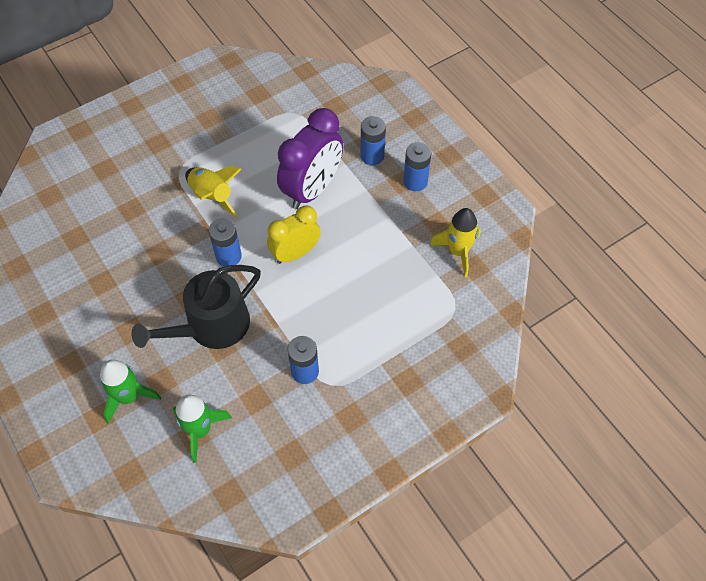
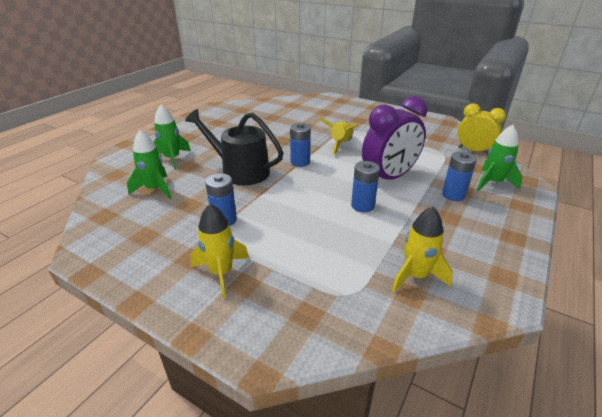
camera: 65 degrees right, 25 degrees down
yellow clock [267,205,321,264] -> yellow clock moved to [458,103,506,155]
purple clock [277,108,343,209] -> purple clock turned 45 degrees counterclockwise [362,96,428,180]
blue battery [403,142,432,191] -> blue battery moved to [351,161,380,213]
none -> yellow rocket [190,204,249,298]
none -> green rocket [477,125,523,191]

